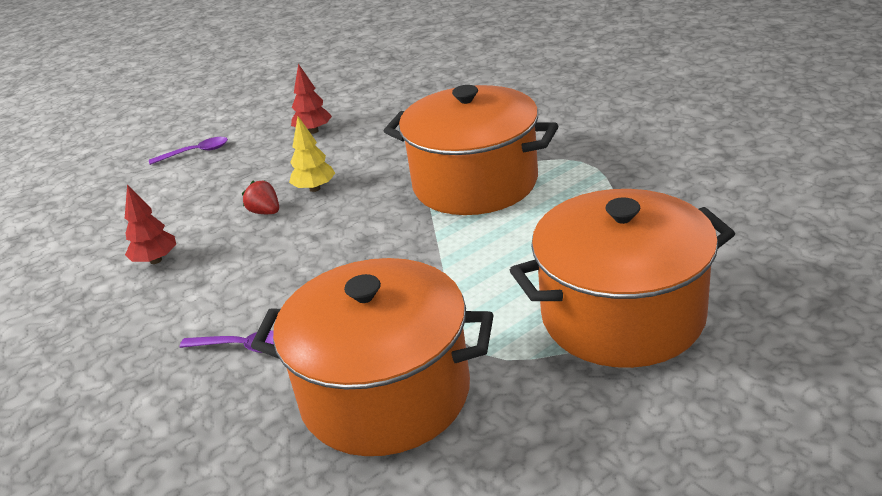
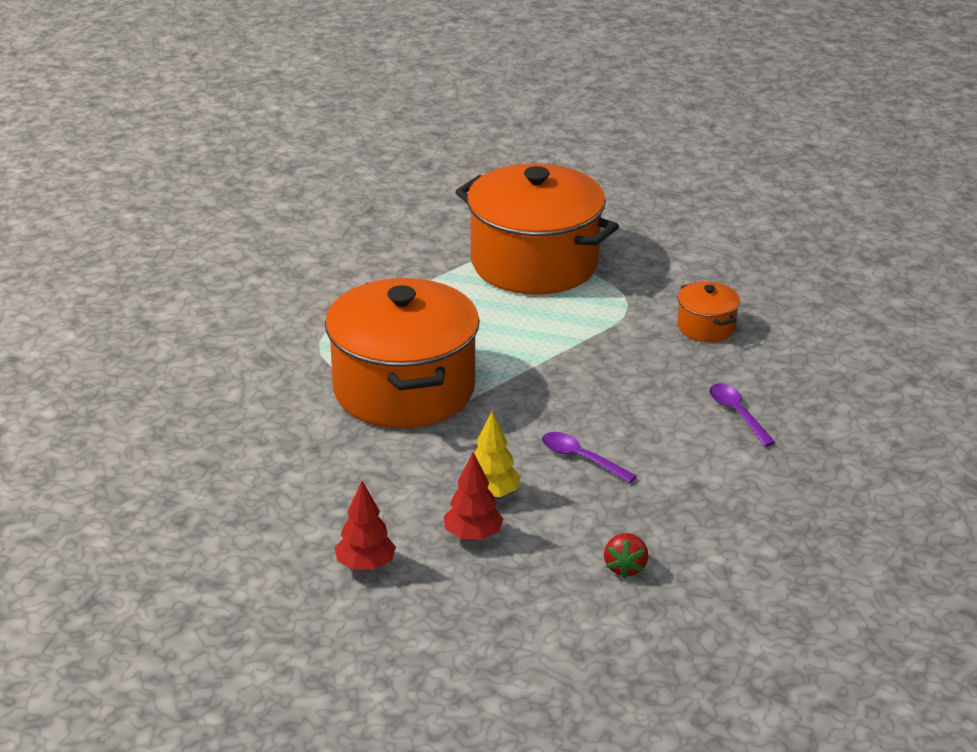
camera: 130 degrees left, 0 degrees up
red tree [125,184,176,264] -> red tree moved to [444,452,503,541]
purple spoon [149,137,228,165] -> purple spoon moved to [542,432,637,483]
red strawberry [242,180,279,214] -> red strawberry moved to [604,533,648,578]
orange pot [251,258,494,456] -> orange pot [677,282,740,342], size x0.43

